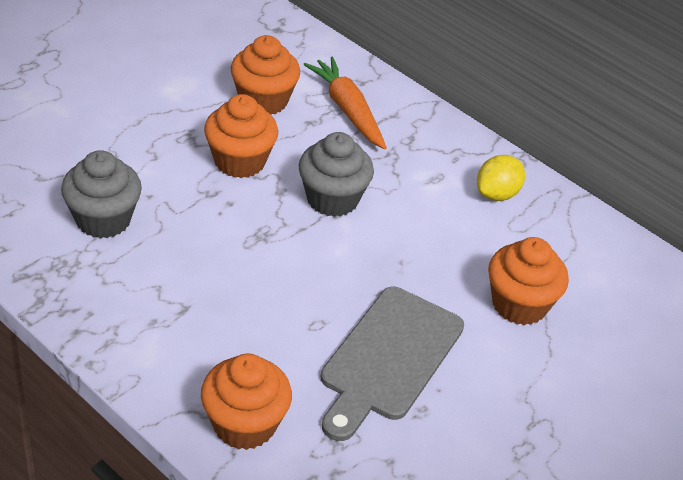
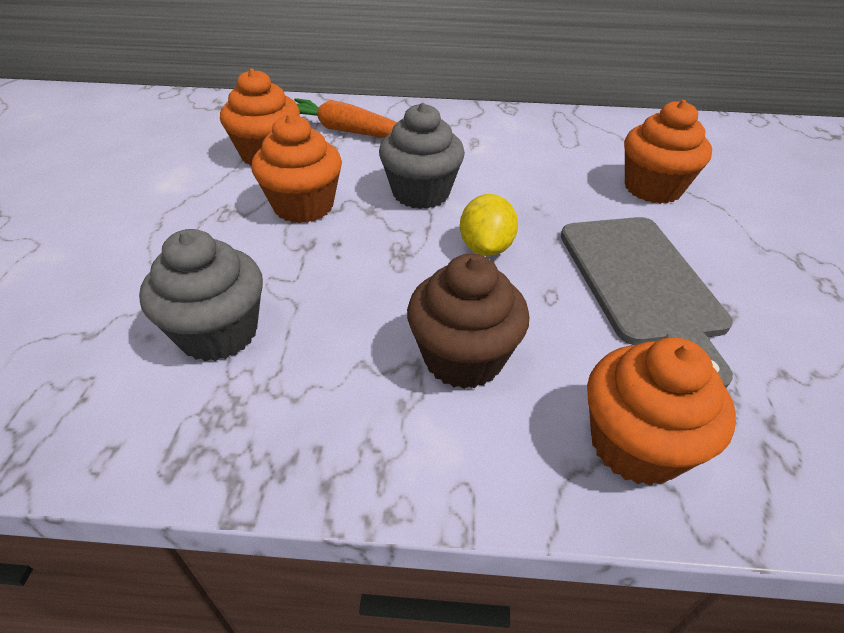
camera: 35 degrees left, 0 degrees up
yellow lemon [477,155,525,201] -> yellow lemon moved to [460,194,518,256]
none -> brown cupcake [407,253,529,389]

